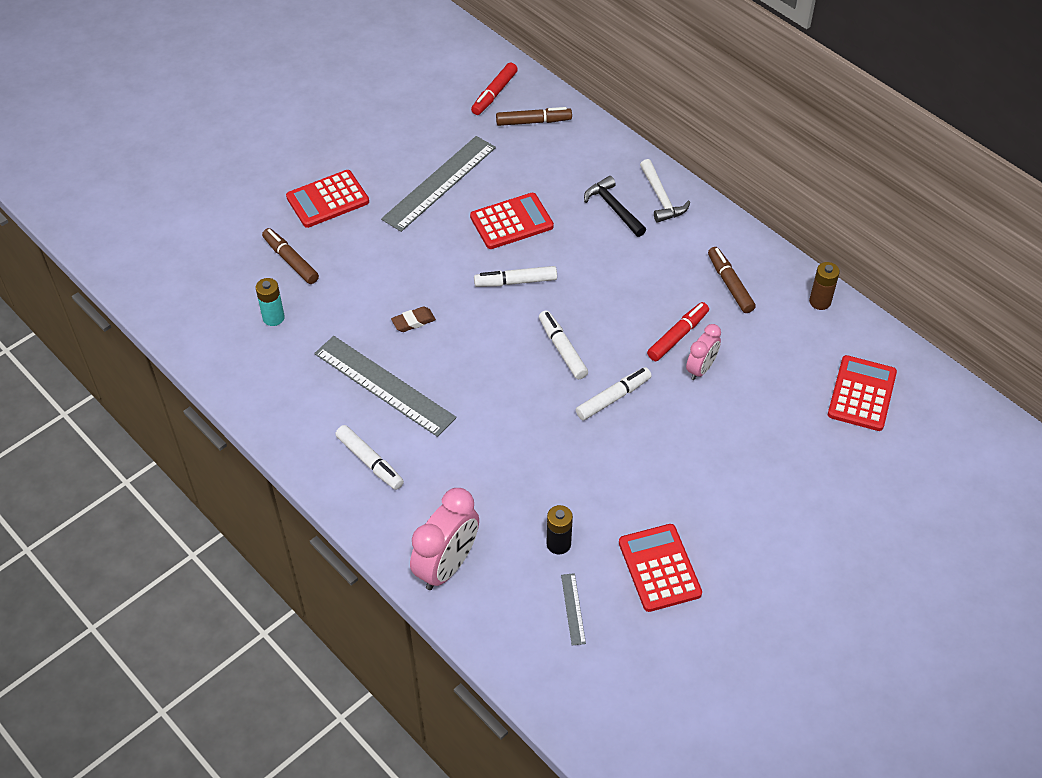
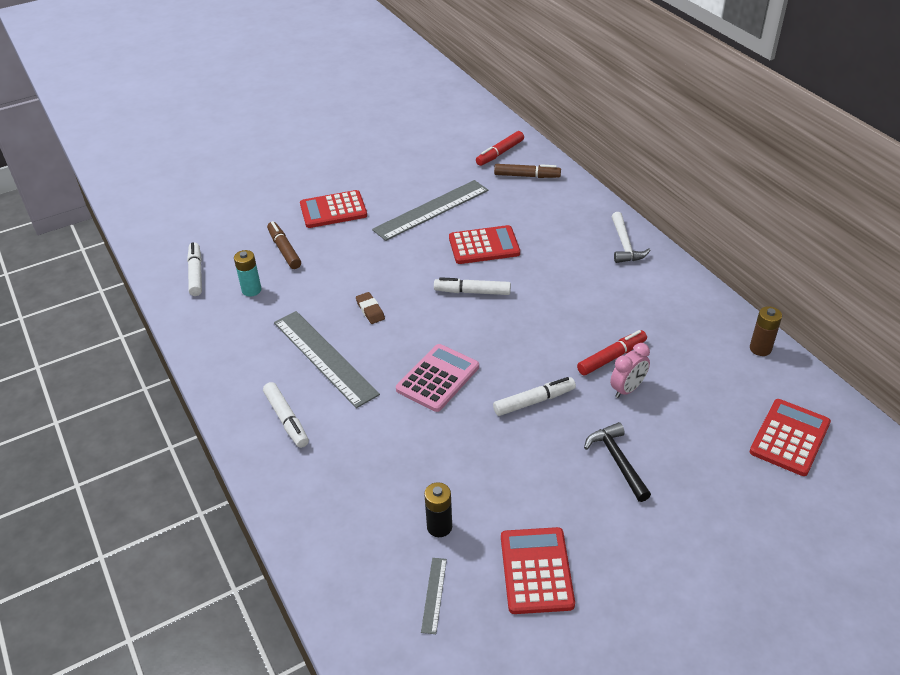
camera: 15 degrees right, 10 degrees down
brown eraser [391,306,436,332] -> brown eraser turned 75 degrees clockwise [356,292,385,324]
pink clock [410,488,479,590] -> none
white marker [539,310,588,379] -> white marker moved to [187,242,202,296]
black hammer [584,176,646,237] -> black hammer moved to [584,422,651,502]
brown marker [708,247,756,313] -> none
none -> pink calculator [396,344,479,412]

